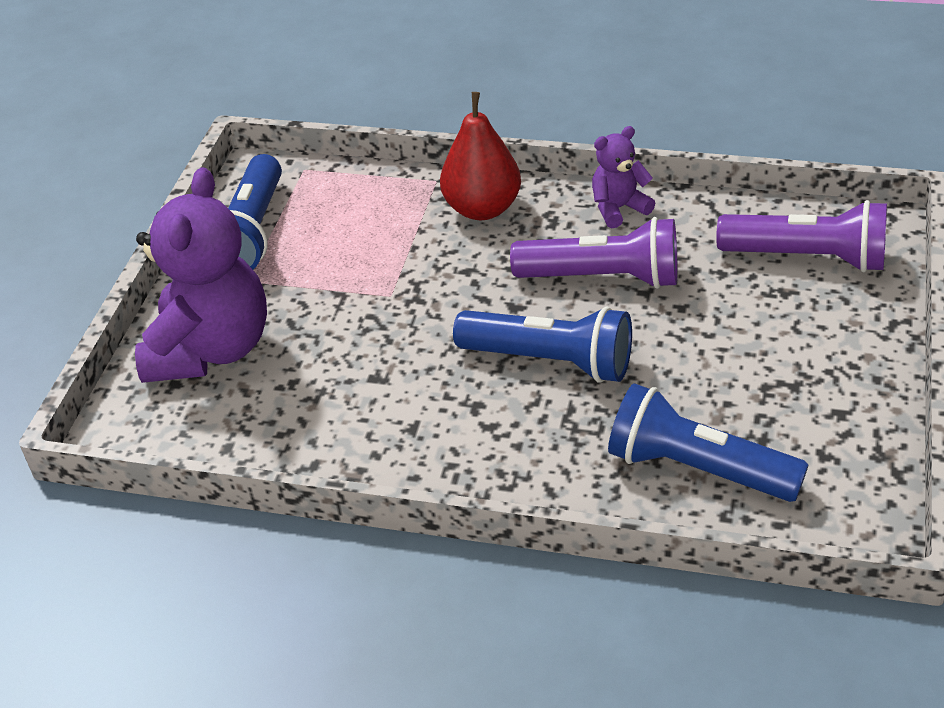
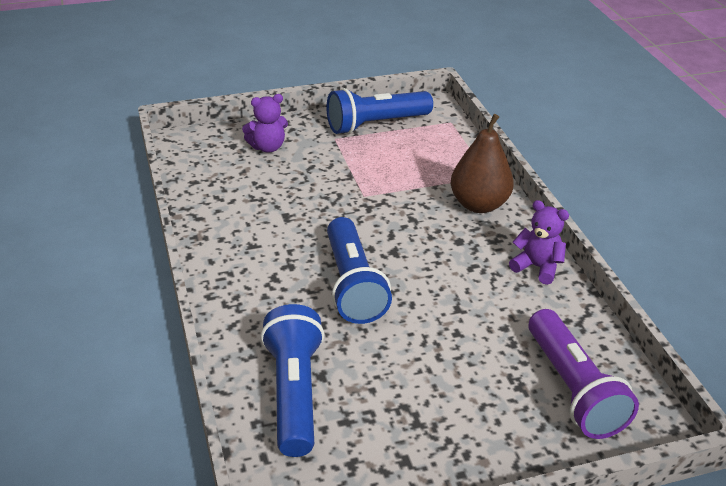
camera: 55 degrees right, 5 degrees down
purple teddy bear [135,167,267,383] -> purple teddy bear [242,94,288,153], size x0.48
red pear [440,92,521,220] -> brown pear [451,114,514,213]
purple flashlight [510,217,678,289] -> none

